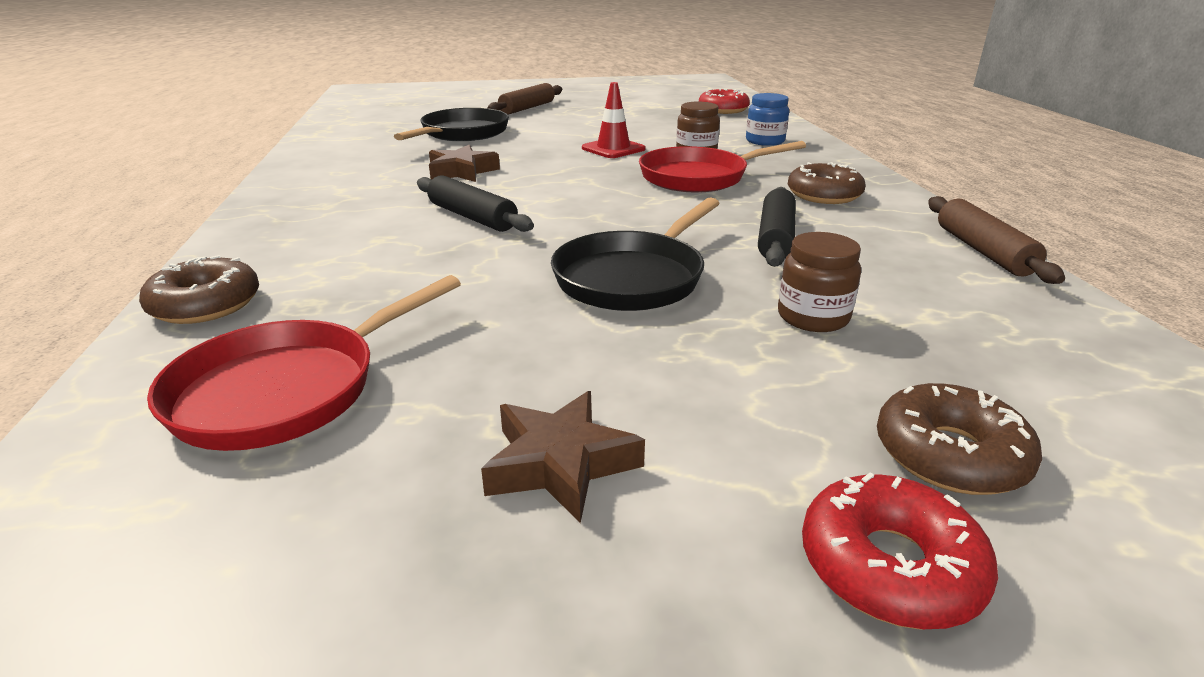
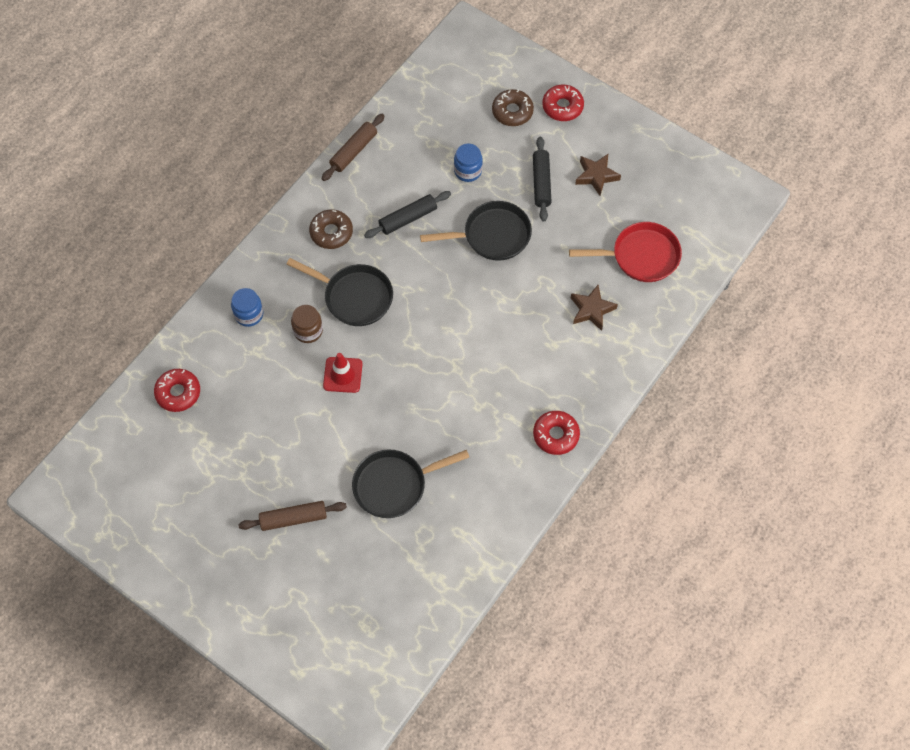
camera: 135 degrees left, 35 degrees up
brown donut [139,255,259,324] -> none
black rolling pin [417,175,534,232] -> black rolling pin moved to [533,137,551,222]
brown star [429,145,500,182] -> brown star moved to [571,285,618,331]
red pan [639,141,806,193] -> black pan [287,258,393,326]
brown jar [778,232,861,332] -> blue jar [454,144,483,182]
none -> red donut [533,411,580,455]

